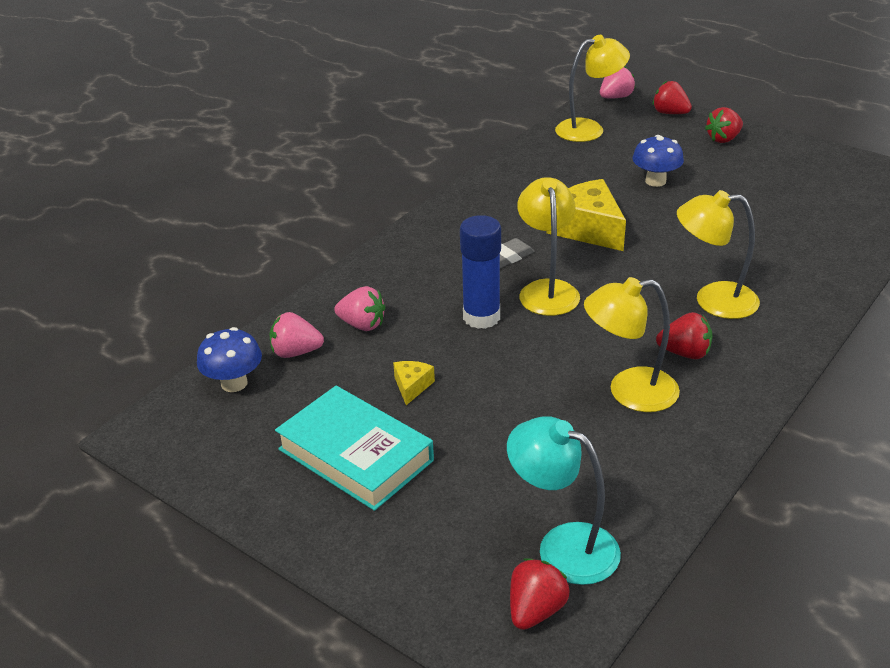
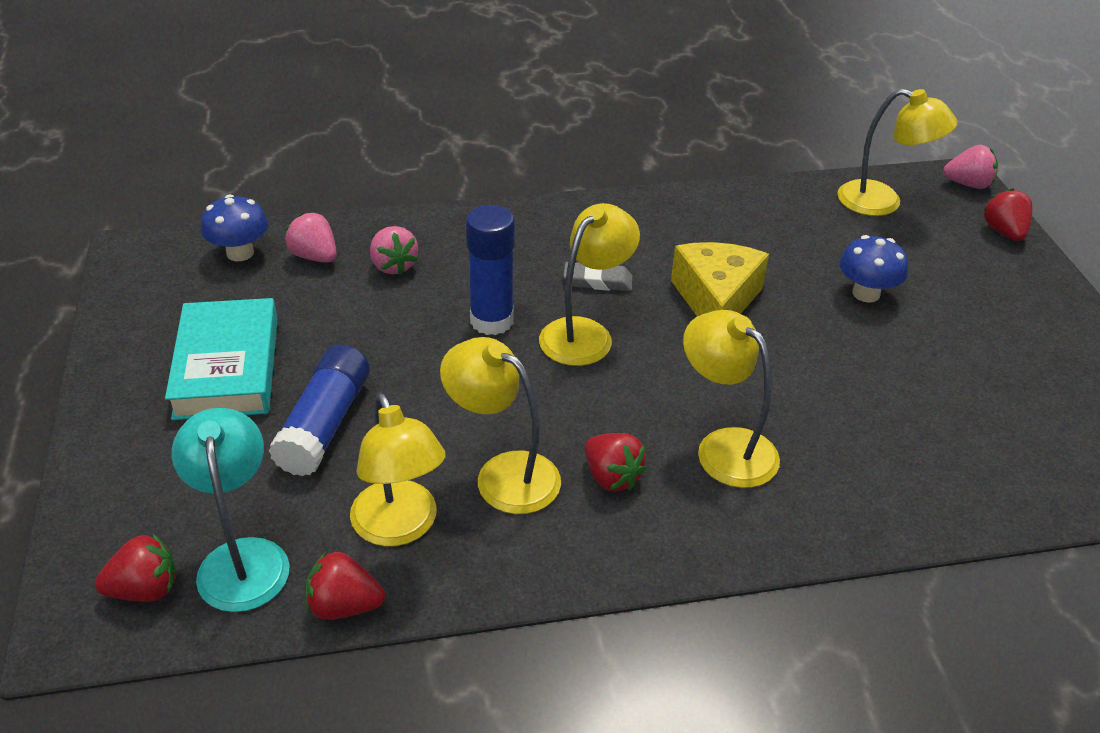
camera: 40 degrees right, 5 degrees up
yellow cheese [393,361,435,405] -> none
red strawberry [705,107,743,143] -> red strawberry moved to [305,551,385,620]
none -> blue glue stick [269,345,370,477]
none -> yellow lamp [350,393,446,546]

